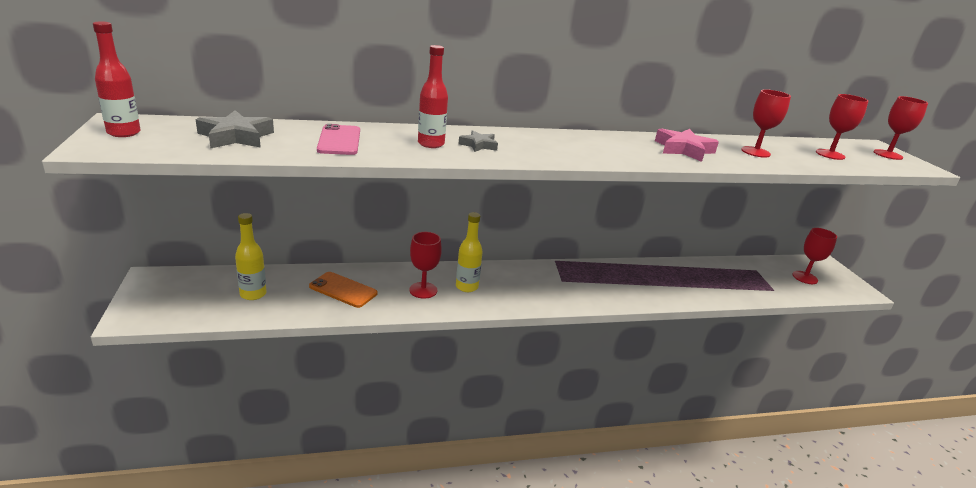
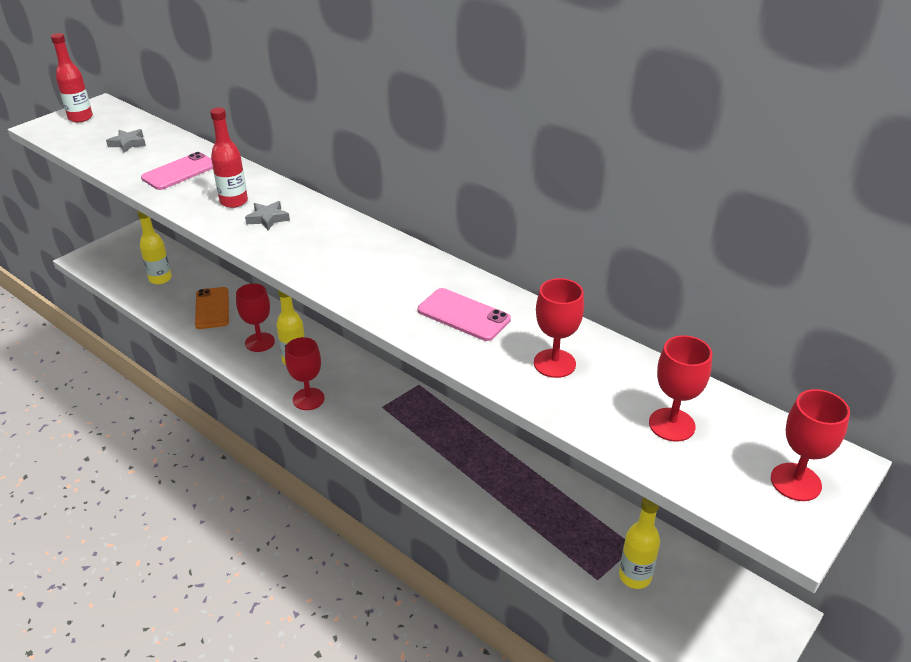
camera: 55 degrees right, 10 degrees up
grey star [196,110,274,149] -> grey star [106,129,146,153], size x0.60
pink star [655,128,719,162] -> pink phone [418,288,511,341]
red goblet [792,228,837,284] -> red goblet moved to [285,337,325,410]
none -> yellow bottle [619,497,660,589]

